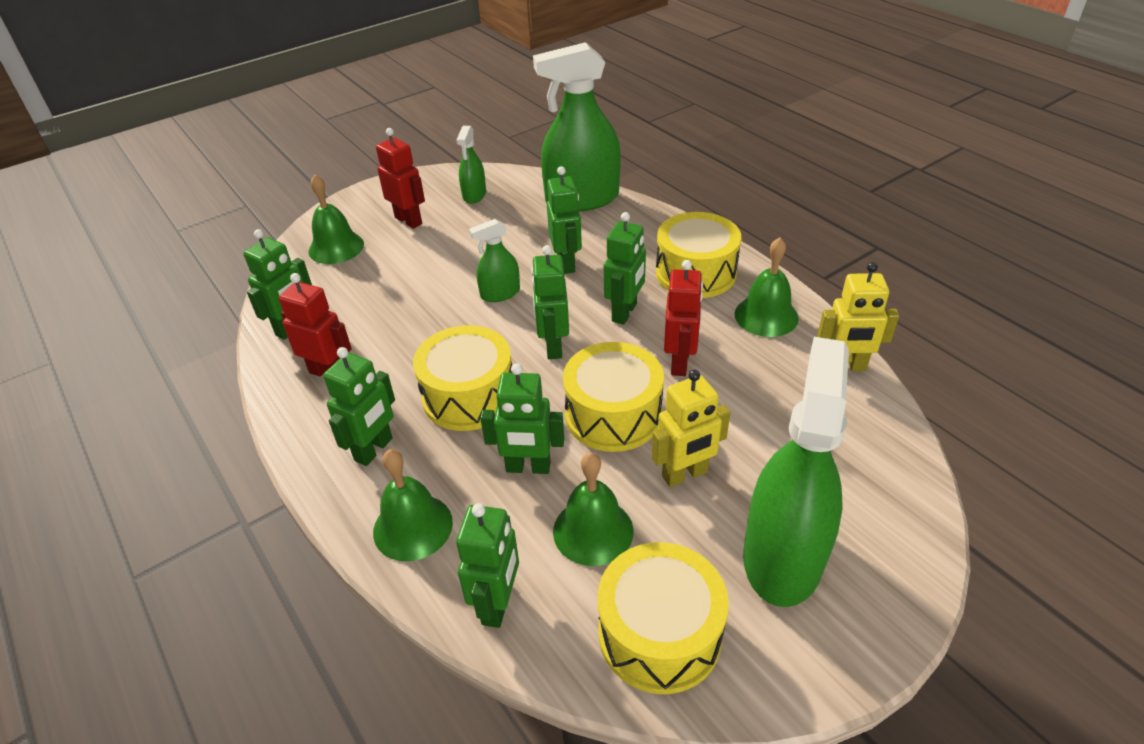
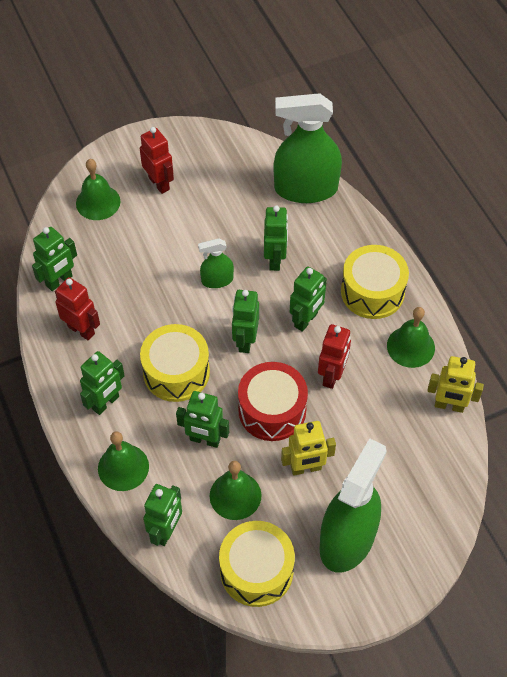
camera: 10 degrees right, 15 degrees up
green spray bottle [457,126,486,204] -> none
yellow drum [563,342,664,452] -> red drum [238,362,308,441]

